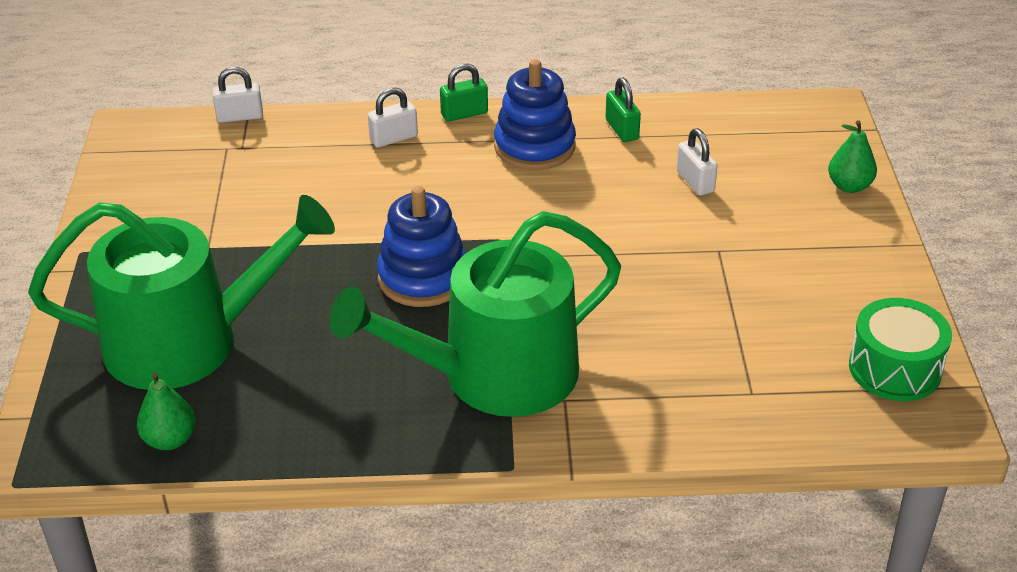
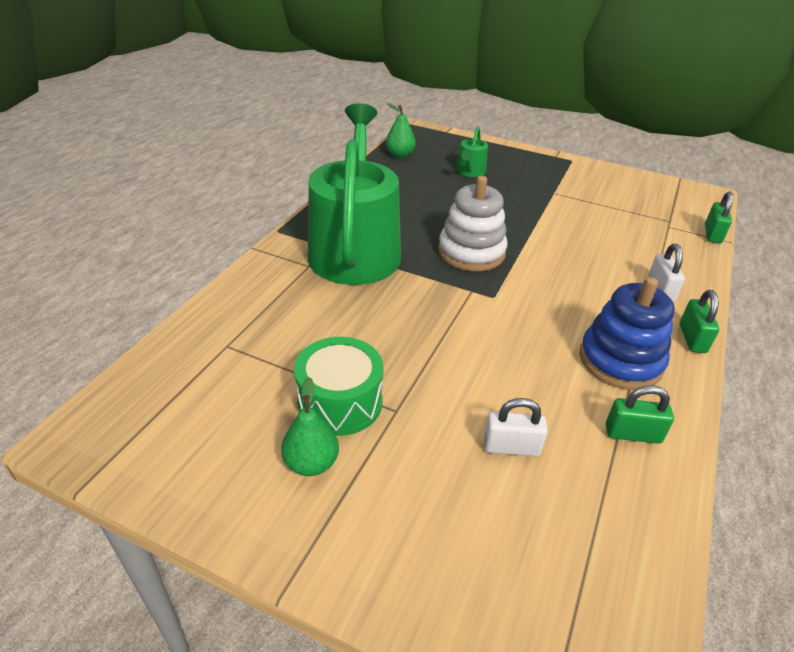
camera: 115 degrees right, 0 degrees up
green watering can [28,195,335,390] -> green watering can [456,126,488,177], size x0.40
white padlock [213,67,263,123] -> green padlock [705,191,733,243]
blue stacking toy [377,186,466,307] -> white stacking toy [438,176,508,271]
green pear [828,120,877,193] -> green pear moved to [281,377,339,476]
green drum [849,298,952,401] -> green drum moved to [294,337,384,436]

